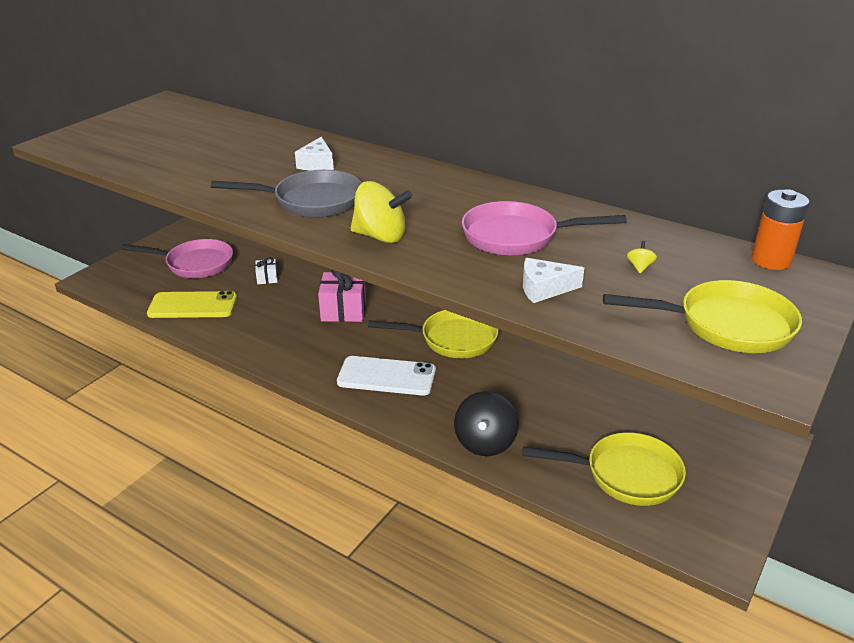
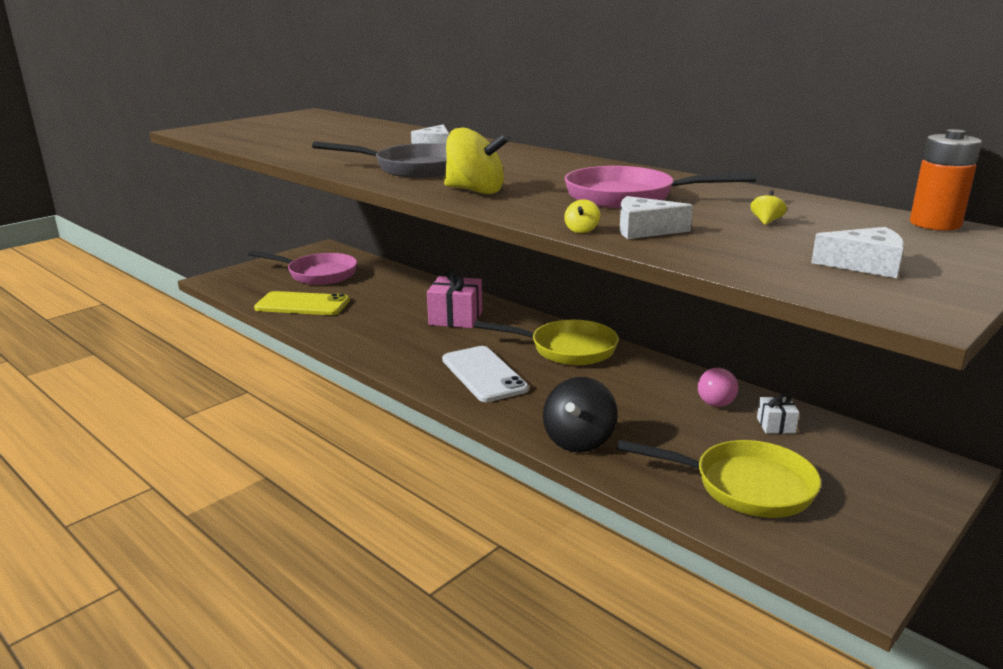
camera: 10 degrees right, 10 degrees down
white gift [255,257,278,284] -> white gift moved to [757,394,799,434]
white phone [337,356,436,396] -> white phone turned 45 degrees clockwise [442,346,529,402]
yellow pan [603,280,802,353] -> white cheese [811,227,904,278]
none -> yellow spinning top [564,199,600,233]
none -> pink light bulb [698,368,738,407]

